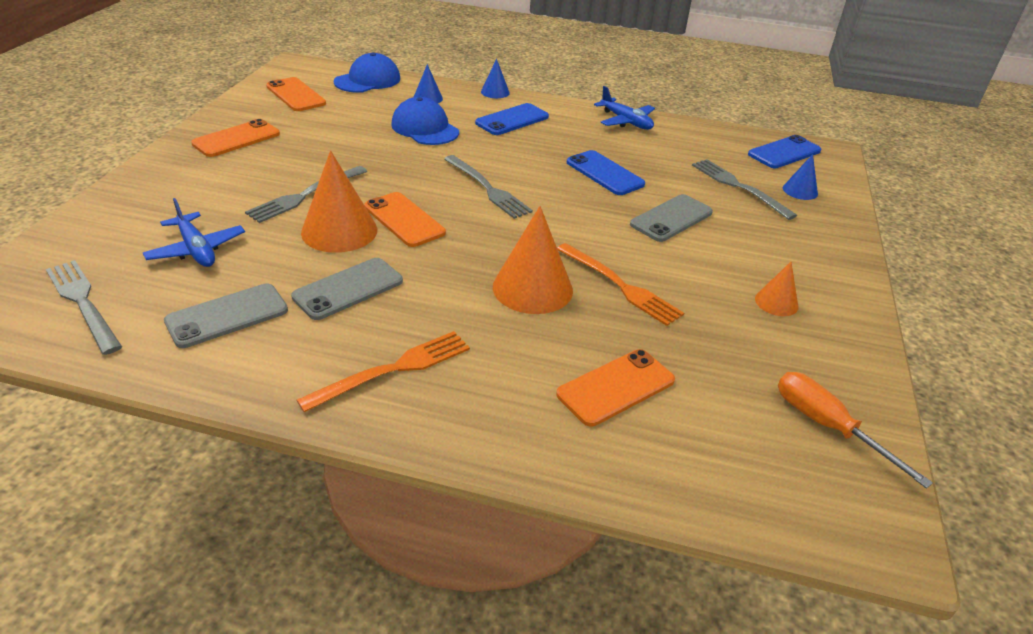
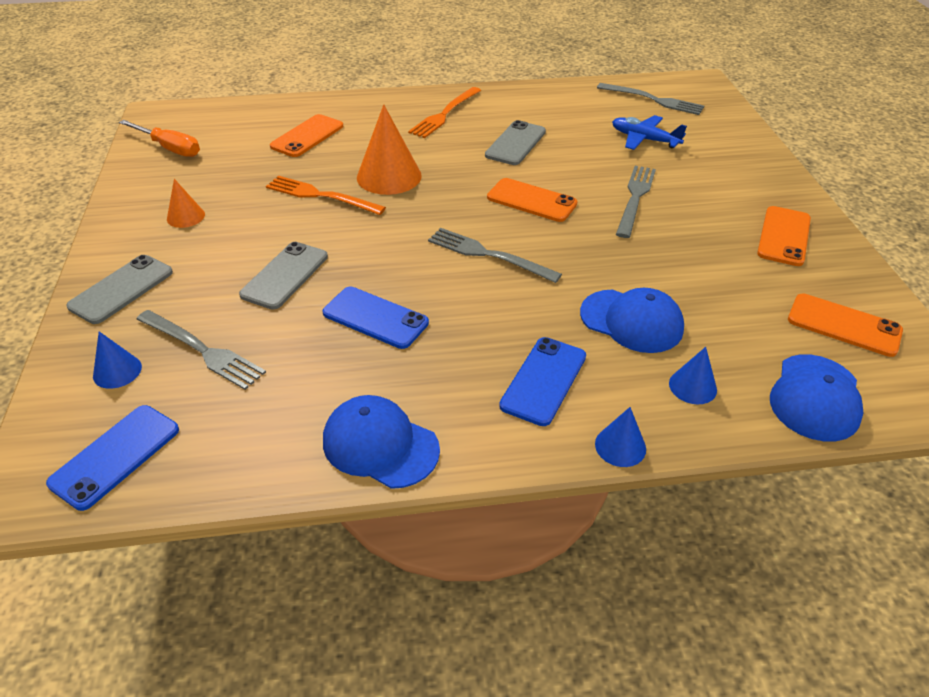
camera: 160 degrees right, 5 degrees up
grey phone [164,283,288,348] -> grey phone moved to [67,255,173,324]
orange cone [301,151,377,253] -> none
blue plane [594,86,655,130] -> blue cap [323,395,440,489]

